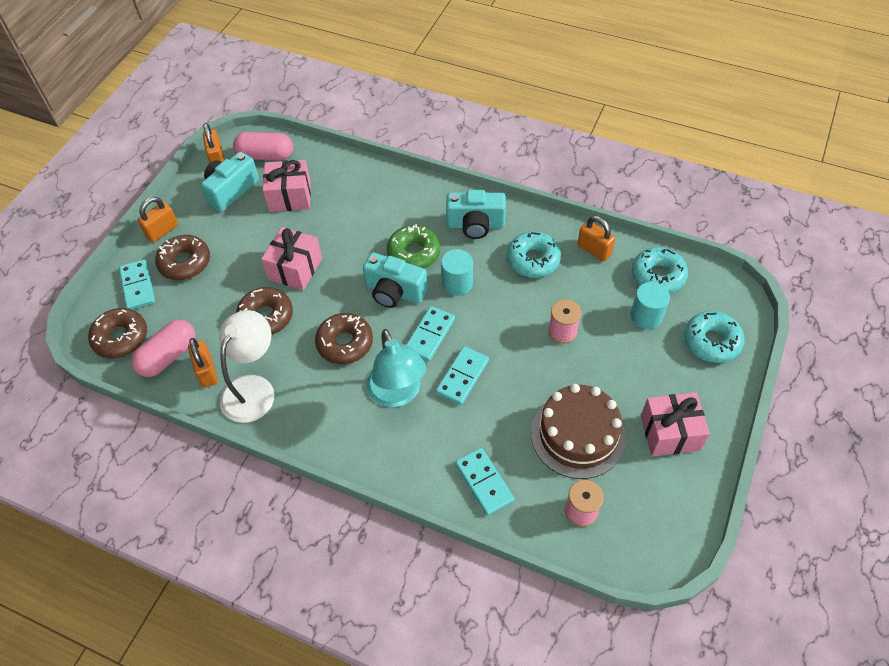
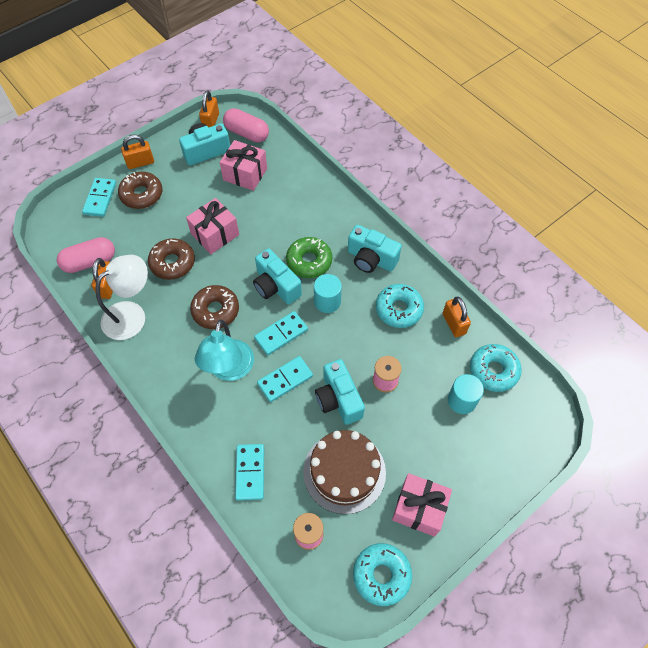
camera: 25 degrees right, 5 degrees up
brown donut [88,308,147,358] -> none
turquoise donut [684,311,744,363] -> turquoise donut moved to [353,543,412,606]
none -> turquoise camera [315,359,365,425]

